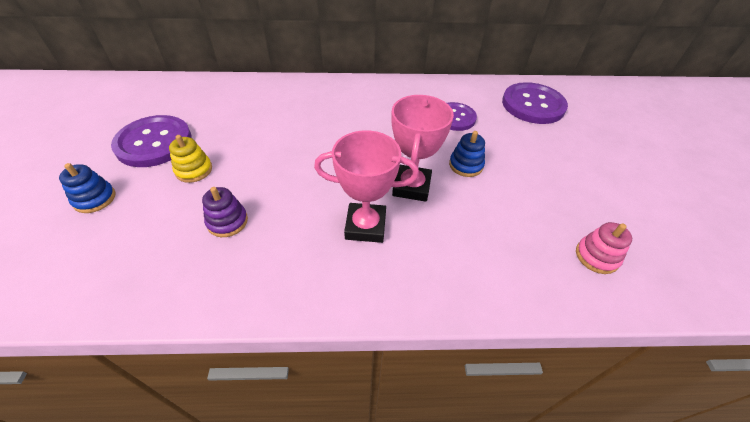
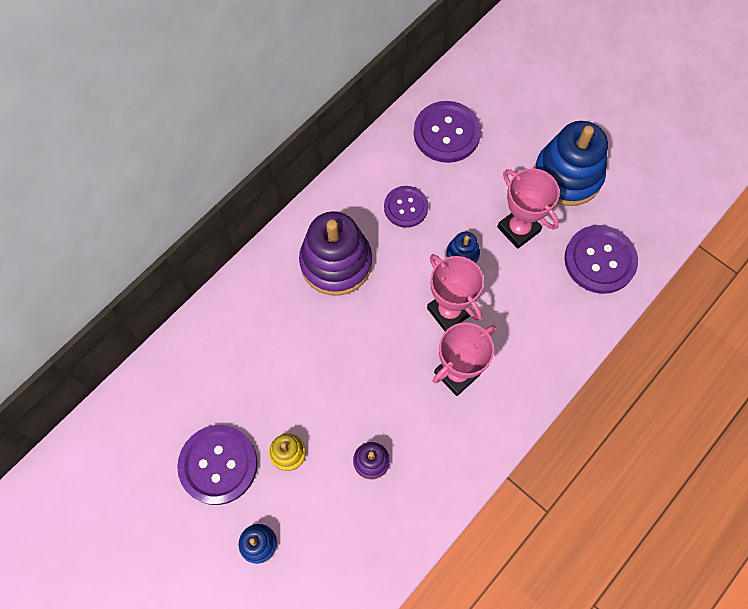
camera: 45 degrees left, 20 degrees up
pink stacking toy [576,222,632,274] -> purple button [565,225,638,294]
none -> purple stacking toy [299,211,372,296]
none -> pink trophy [497,168,560,249]
none -> blue stacking toy [534,121,608,206]

